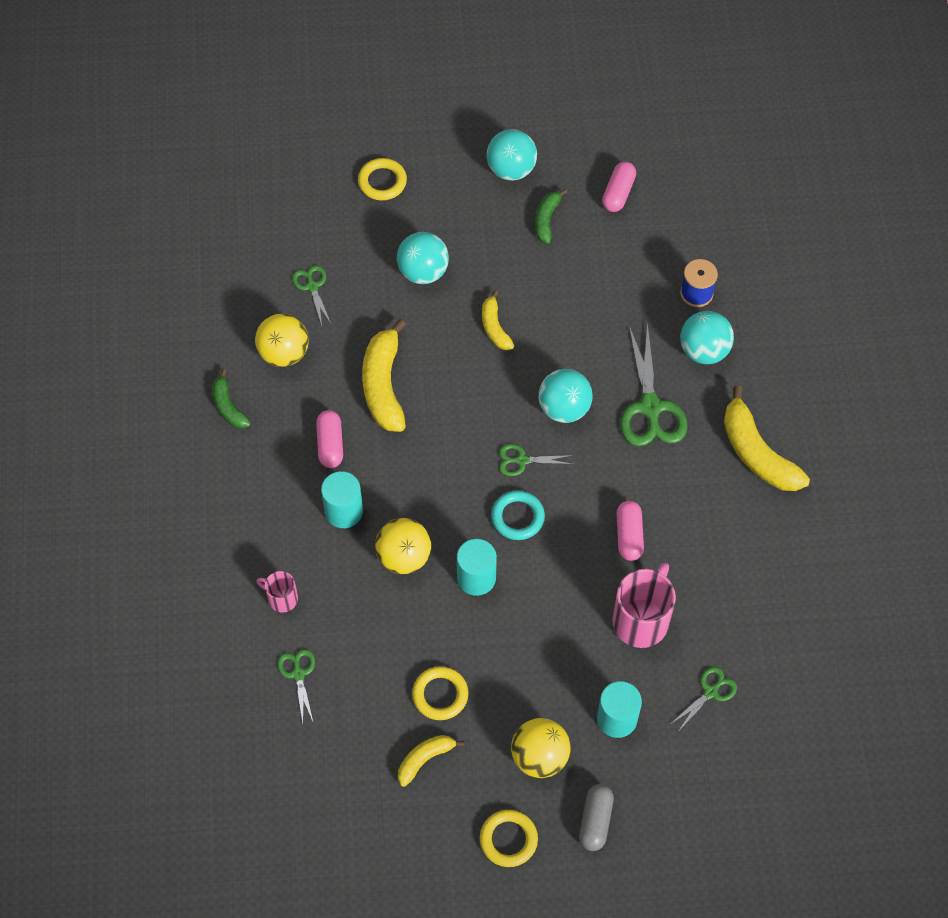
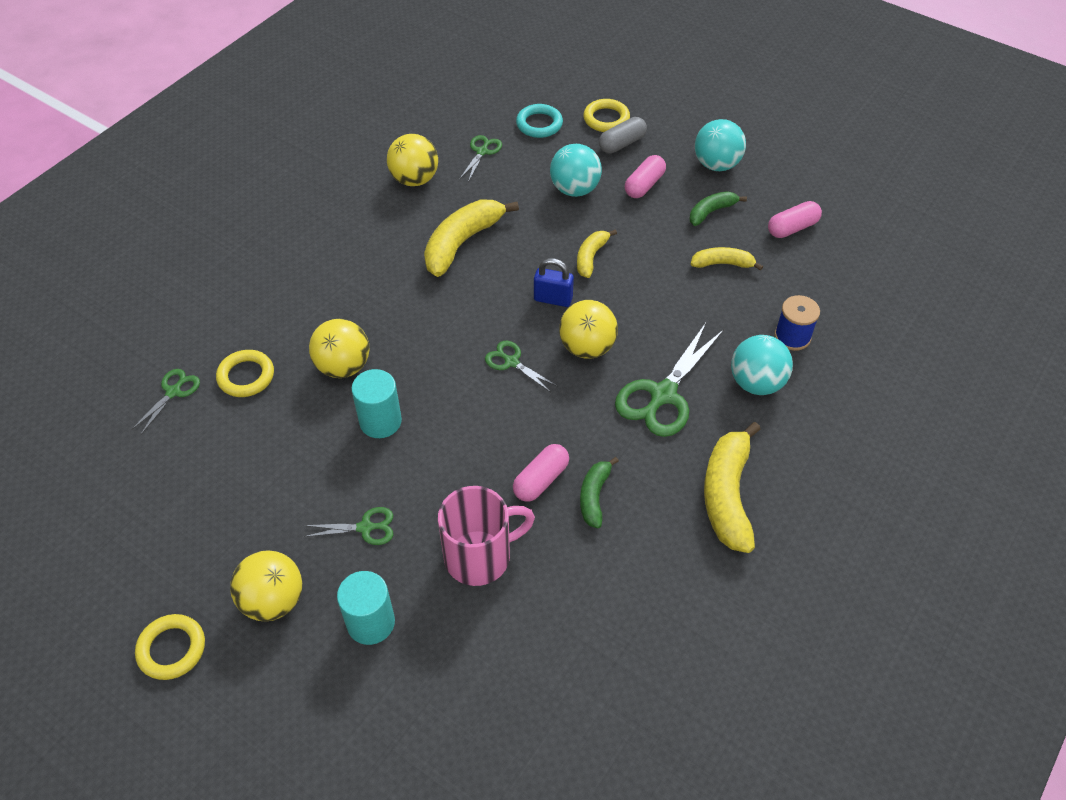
camera: 40 degrees right, 10 degrees down
green banana [212,369,251,429] -> green banana moved to [580,457,619,528]
pink mug [256,571,298,613] -> none
pink capsule [316,410,343,468] -> pink capsule moved to [625,155,666,198]
turquoise cylinder [321,471,363,528] -> none
yellow banana [398,735,464,787] -> yellow banana moved to [691,247,763,271]
yellow ring [412,666,468,720] -> yellow ring moved to [216,350,274,397]
turquoise ring [491,490,545,540] -> turquoise ring moved to [516,104,563,138]
turquoise ball [538,369,593,423] -> yellow ball [559,300,618,359]
grey capsule [579,784,614,851] -> grey capsule moved to [599,117,647,153]
green scissors [671,667,737,732] -> green scissors moved to [303,507,393,545]
none -> blue padlock [534,258,574,307]

